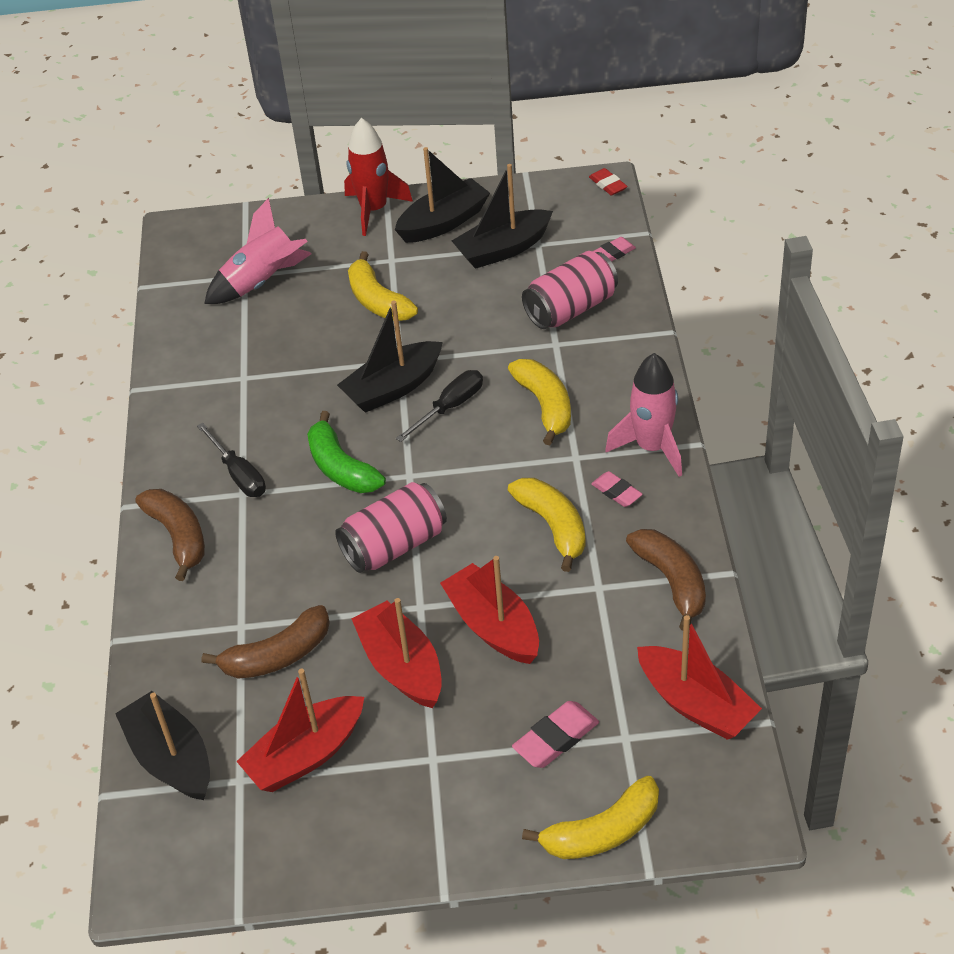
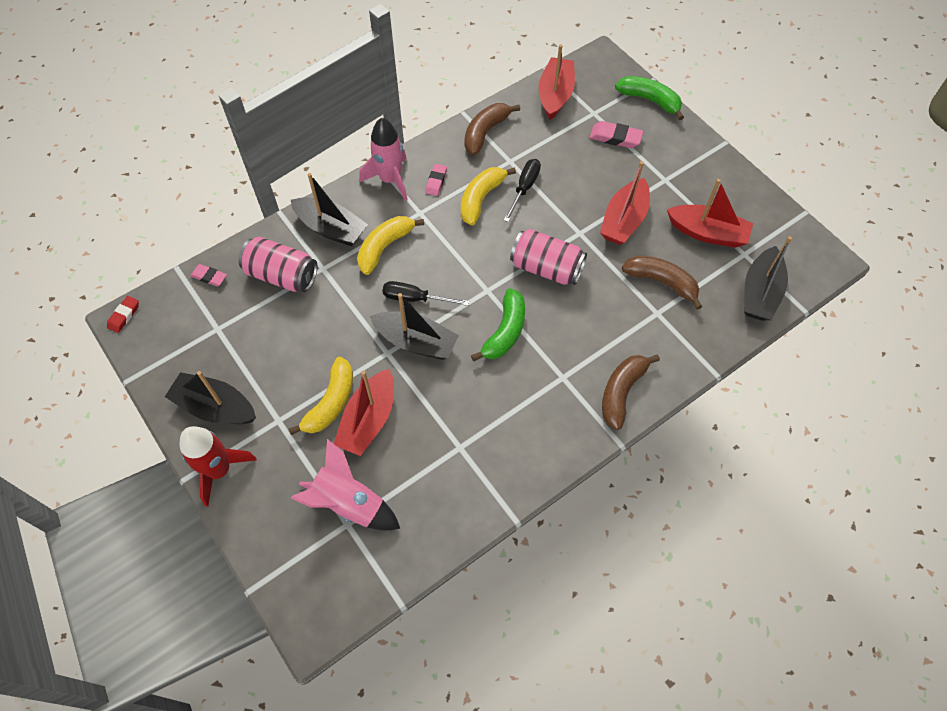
camera: 125 degrees left, 15 degrees up
black screwdriver [197,423,266,497] -> black screwdriver moved to [504,159,541,222]
red boat [440,556,539,664] -> red boat moved to [334,369,394,456]
black boat [452,164,553,269] -> black boat moved to [291,173,368,246]
yellow banana [522,776,659,859] -> green banana [615,76,684,120]

